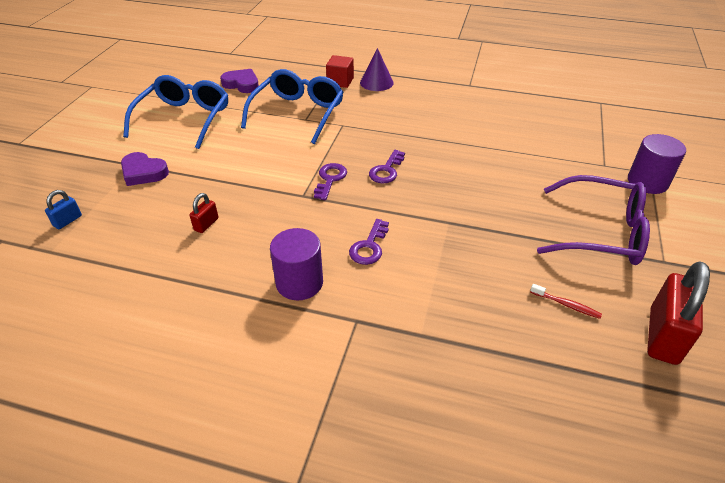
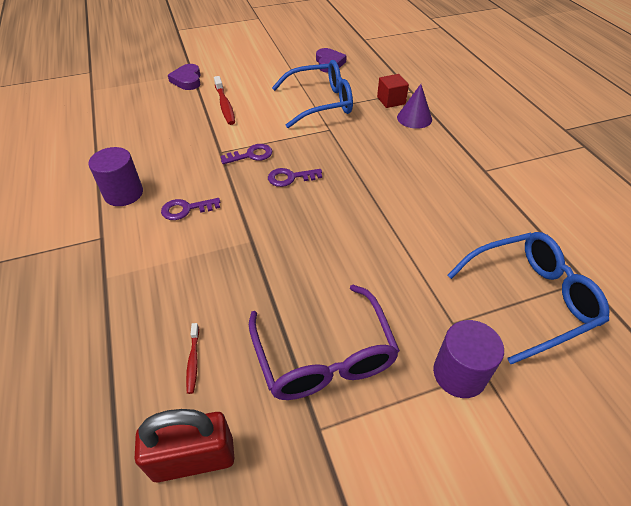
camera: 55 degrees right, 5 degrees up
blue padlock [45,190,82,229] -> none
blue glasses [123,75,228,149] -> blue glasses moved to [448,232,610,364]
red padlock [189,193,219,233] -> none
none -> red toothbrush [214,76,235,125]

